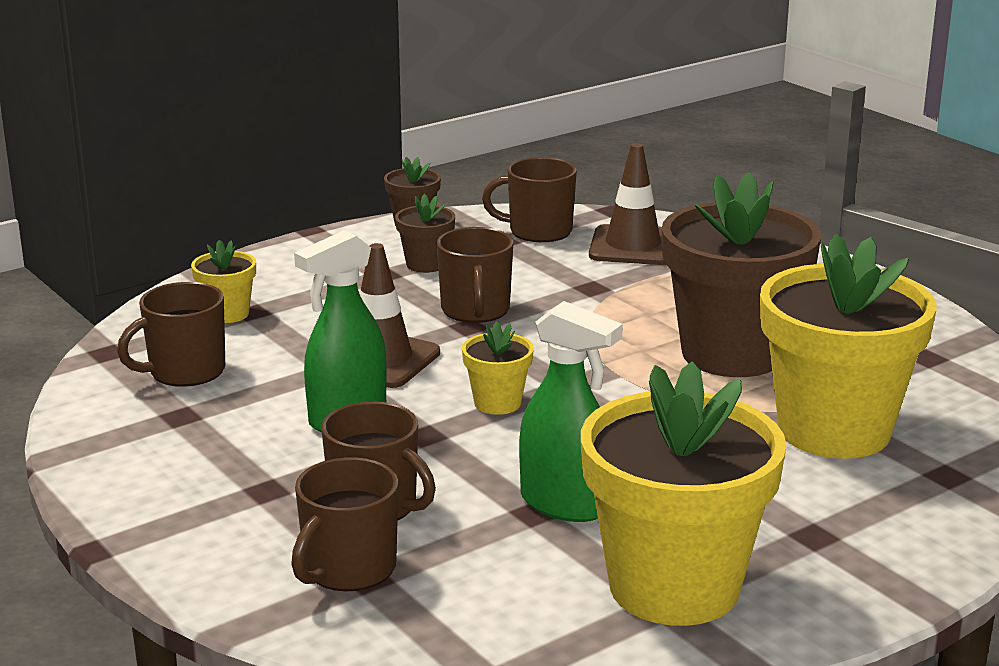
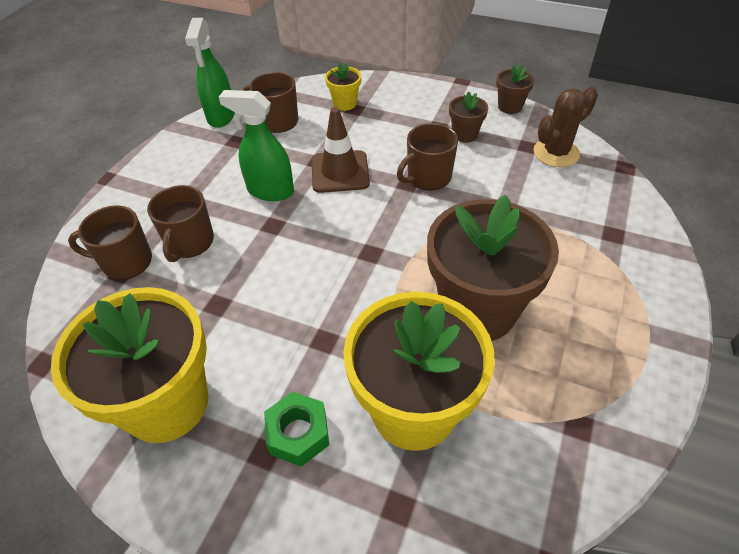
camera: 60 degrees right, 25 degrees up
yellow flower pot [462,321,534,415] -> none
brown mug [482,157,577,242] -> brown cactus [533,86,598,167]
green spray bottle [519,301,623,522] -> green spray bottle moved to [185,18,235,128]
brown traffic cone [589,143,666,265] -> none
none -> green nut [264,392,329,467]

